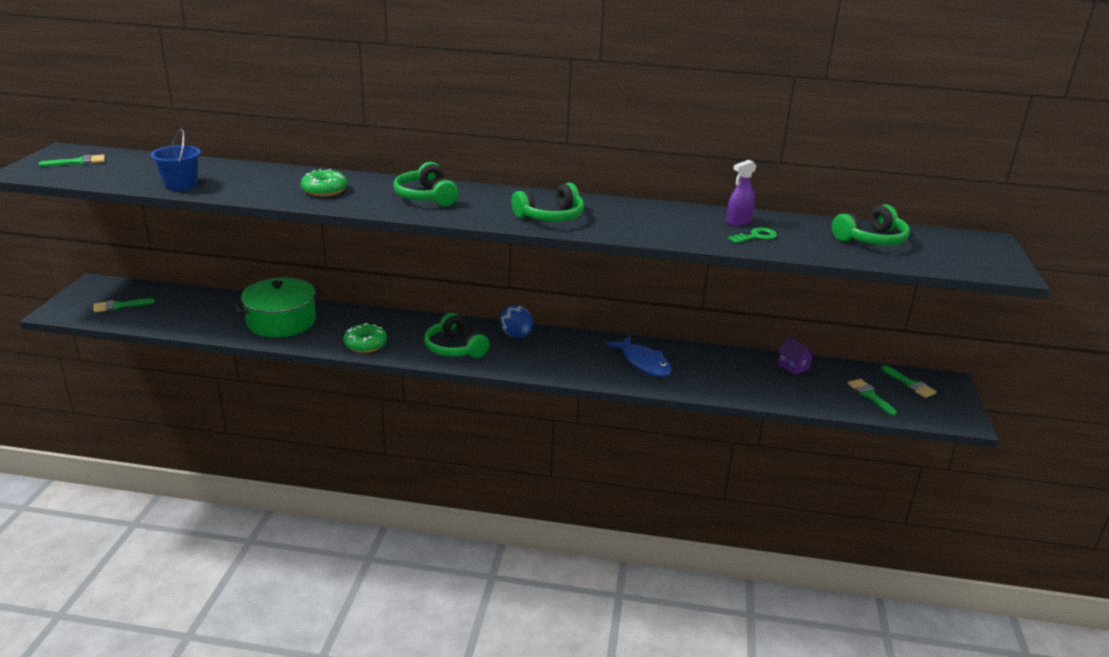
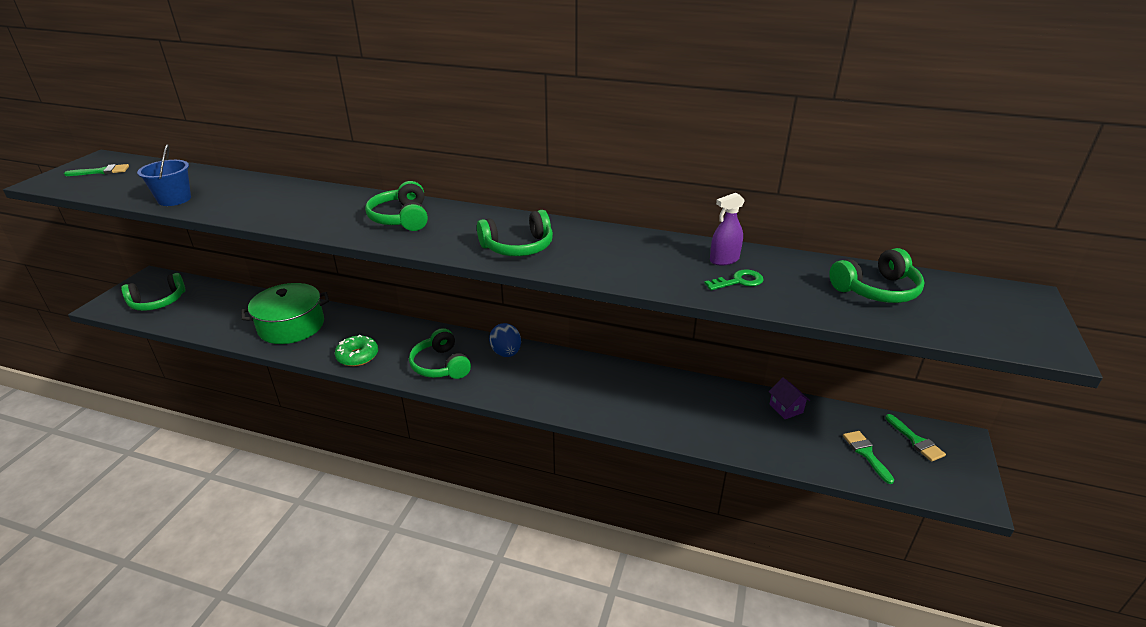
camera: 10 degrees right, 5 degrees up
green brush [93,298,155,312] -> green headphones [121,273,185,311]
green donut [301,169,347,196] -> none
blue fish [606,336,672,377] -> none

